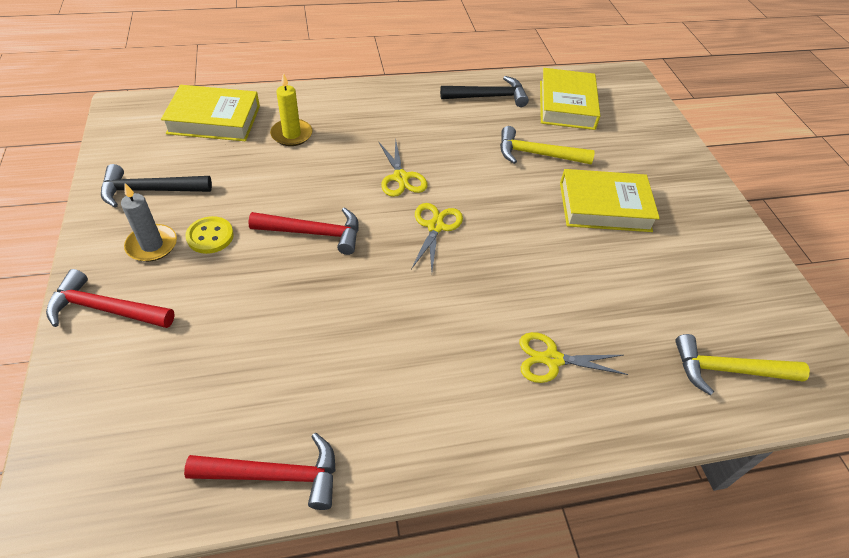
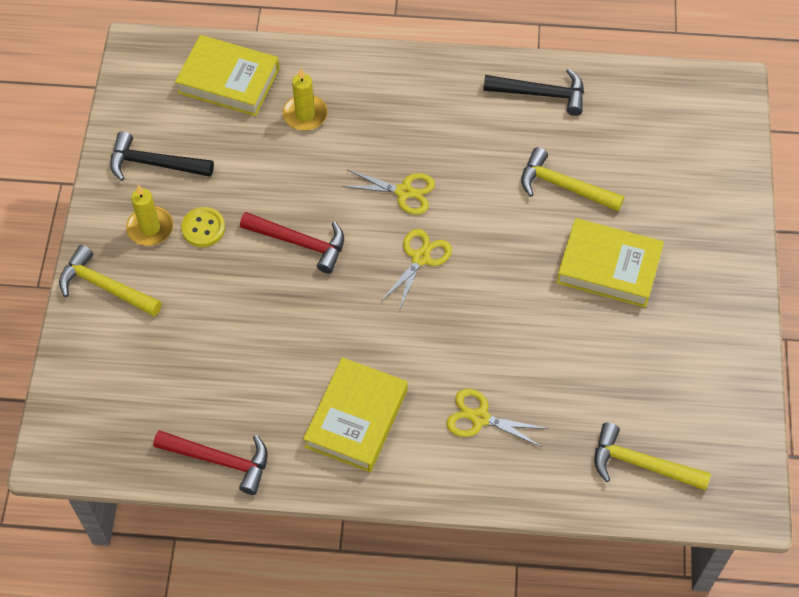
camera: 20 degrees right, 10 degrees up
red hammer [46,269,175,328] -> yellow hammer [59,245,162,316]
grey candle [121,183,177,262] -> yellow candle [126,185,173,246]
yellow scissors [378,139,428,197] -> yellow scissors turned 75 degrees counterclockwise [342,170,435,215]
yellow book [540,68,600,130] -> yellow book moved to [303,357,407,472]

